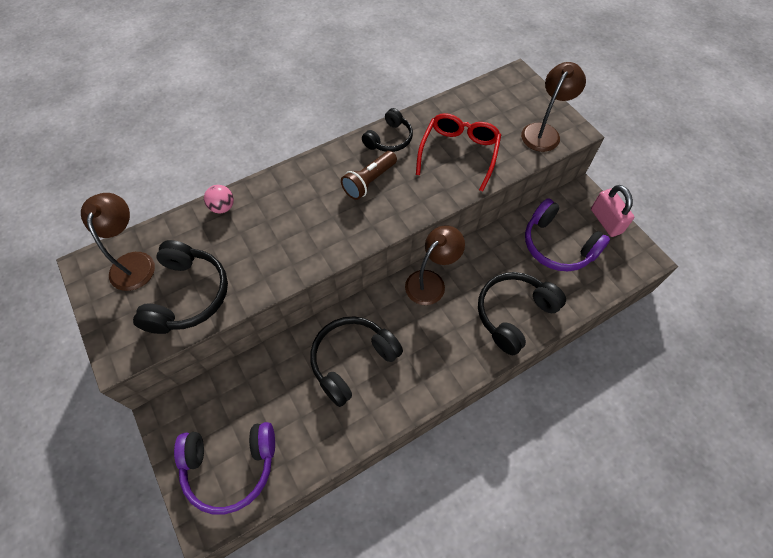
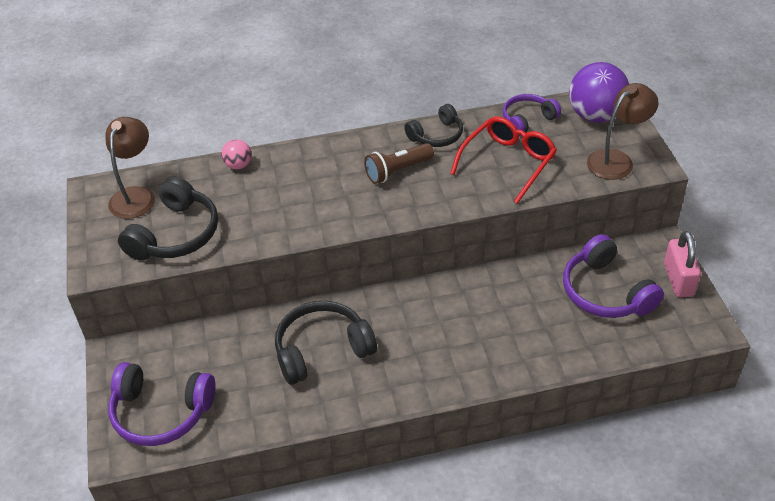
camera: 20 degrees right, 15 degrees down
brown lamp [405,225,465,305] -> none
black headphones [478,272,566,355] -> none
none -> purple headphones [503,94,561,136]
none -> purple ball [569,62,629,123]

